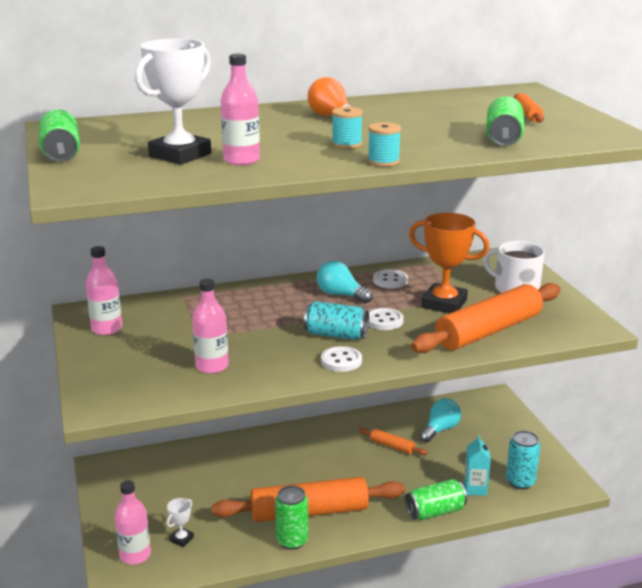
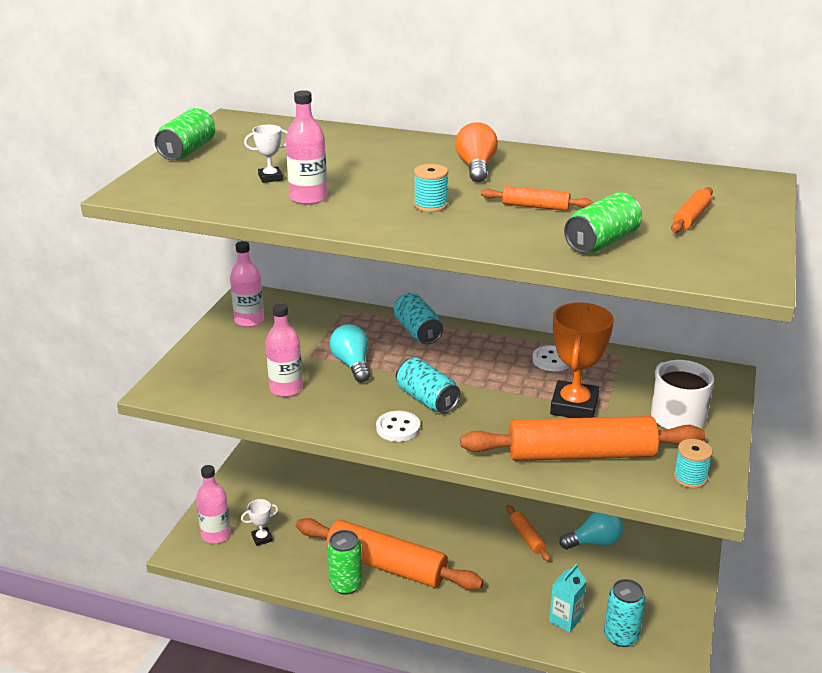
camera: 35 degrees right, 5 degrees up
white trophy [135,38,211,165] -> white trophy [244,125,288,183], size x0.46
turquoise light bulb [317,260,373,304] -> turquoise light bulb moved to [330,324,370,383]
turquoise spool [368,122,401,167] -> turquoise spool moved to [673,439,713,488]
white button [369,308,404,330] -> none
green can [405,479,467,520] -> none
orange trophy [409,213,489,314] -> orange trophy turned 45 degrees clockwise [550,302,614,418]
none -> turquoise can [394,293,443,344]
none -> orange rolling pin [481,186,593,211]

